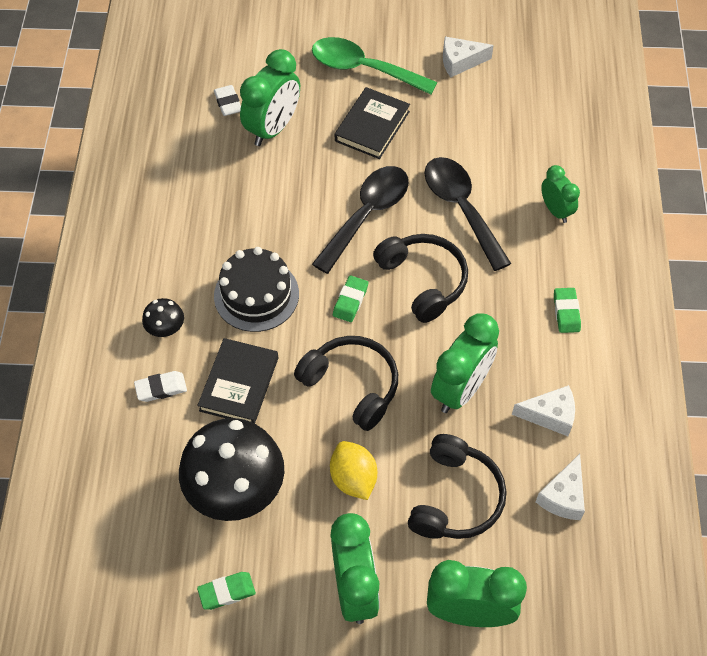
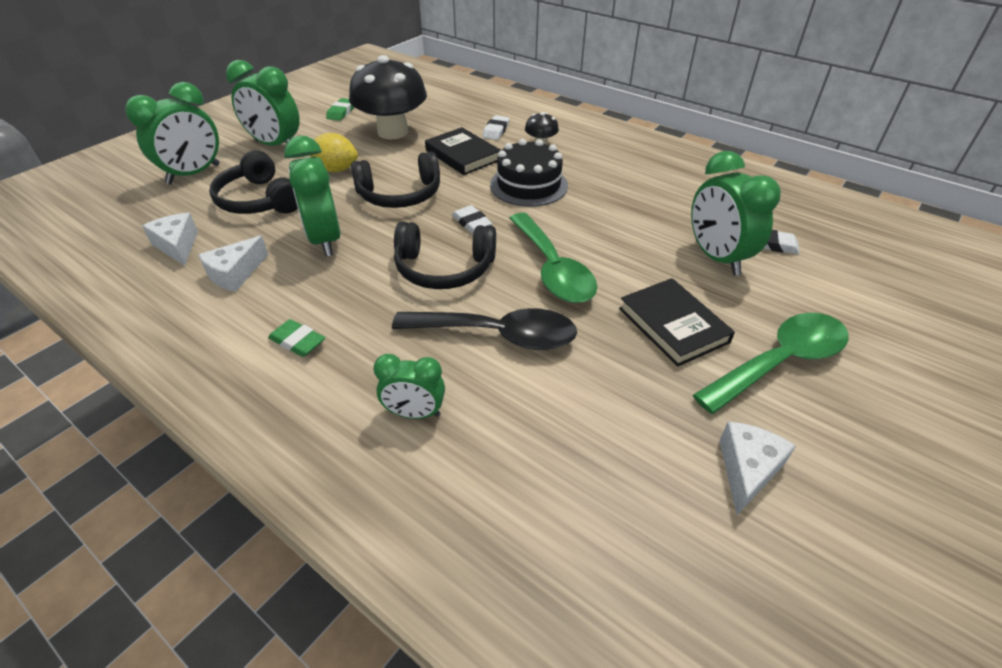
camera: 125 degrees right, 15 degrees down
black spoon [312,166,409,274] -> green spoon [509,213,597,303]
green eraser [333,275,368,322] -> white eraser [452,205,493,234]

